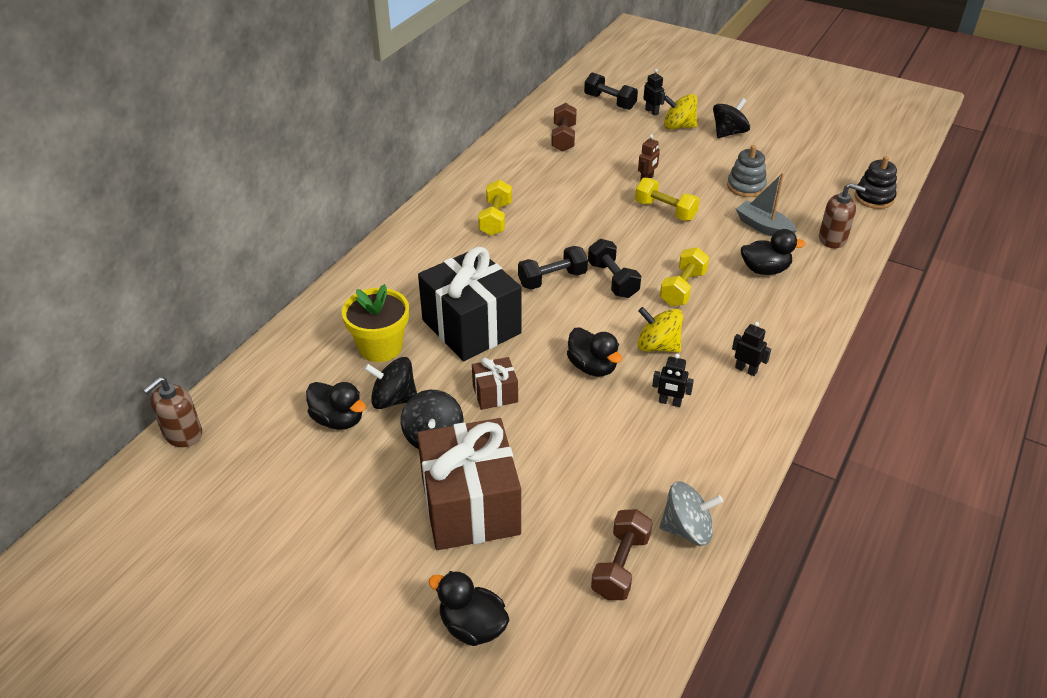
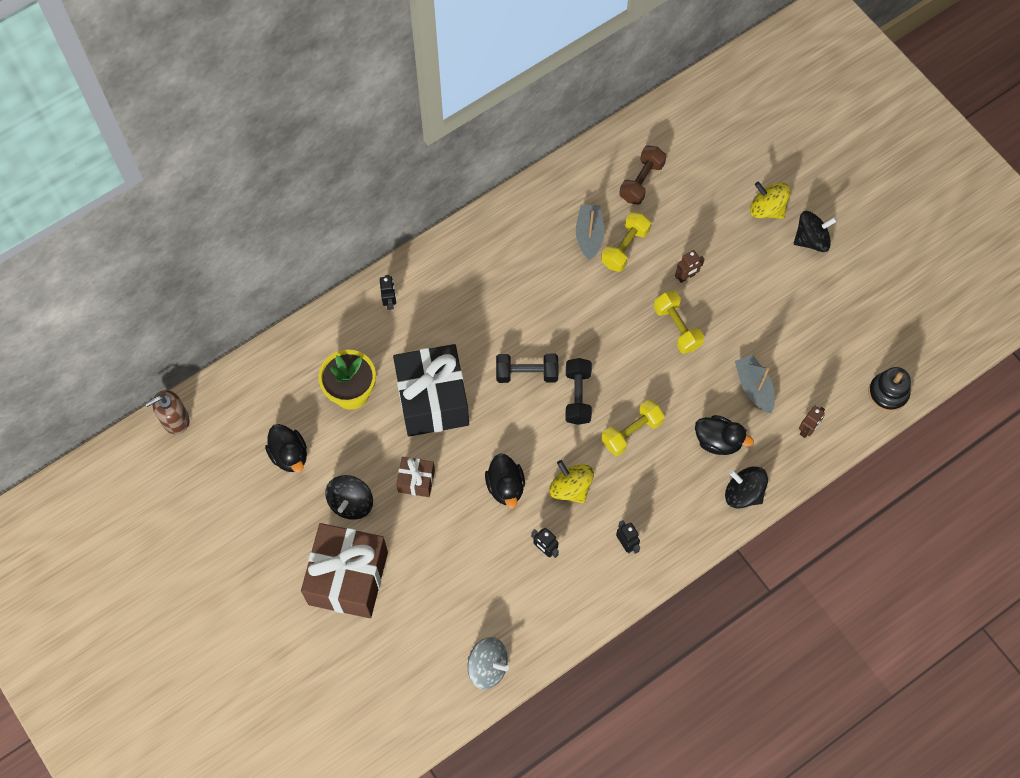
camera: 25 degrees right, 25 degrees up
black spinning top [364,357,417,409] -> black spinning top moved to [725,466,768,508]
black duck [428,571,509,646] -> none
yellow dumbbell [478,180,512,236] -> yellow dumbbell moved to [601,212,651,272]
black dumbbell [584,73,638,110] -> none
brown dumbbell [591,509,653,600] -> none
black robot [643,69,665,116] -> black robot moved to [380,275,396,310]
grey stacking toy [727,145,767,197] -> none
brown soap dispenser [819,183,866,248] -> brown robot [799,406,825,438]
none -> grey boat [576,205,605,260]

